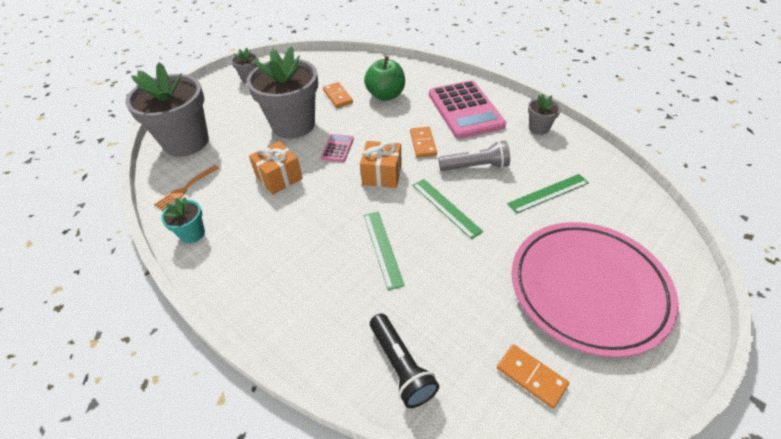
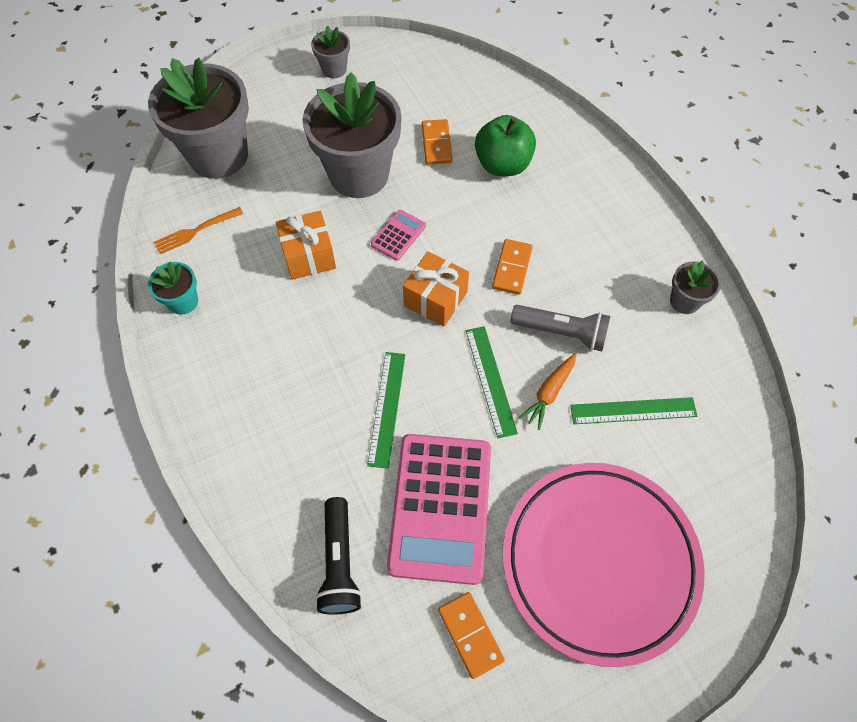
camera: 20 degrees right, 15 degrees up
pink calculator [429,80,506,139] -> pink calculator moved to [387,434,491,585]
none -> orange carrot [519,353,576,430]

